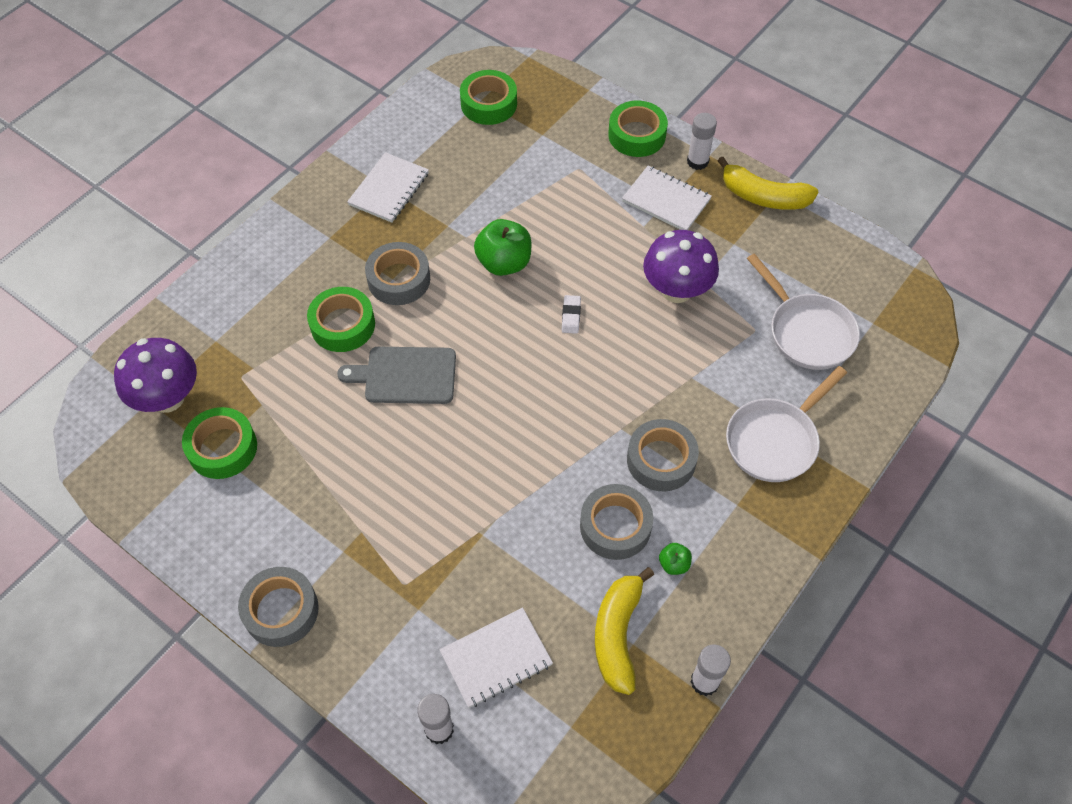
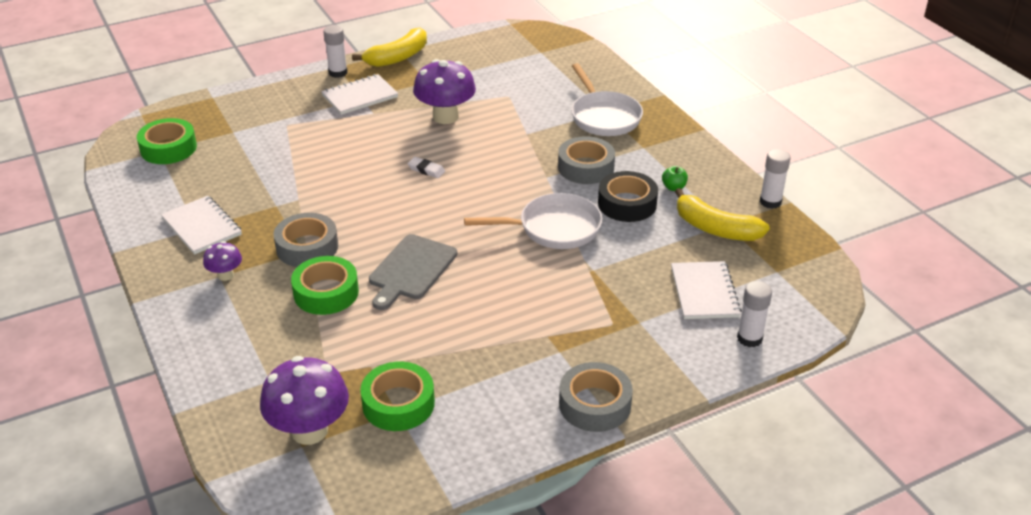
camera: 65 degrees left, 20 degrees down
green apple [474,219,531,276] -> none
grey tape [580,484,653,560] -> black tape [598,171,658,222]
green tape [608,100,668,157] -> none
white pan [747,253,860,370] -> white pan moved to [464,193,603,249]
none -> purple mushroom [203,241,242,281]

